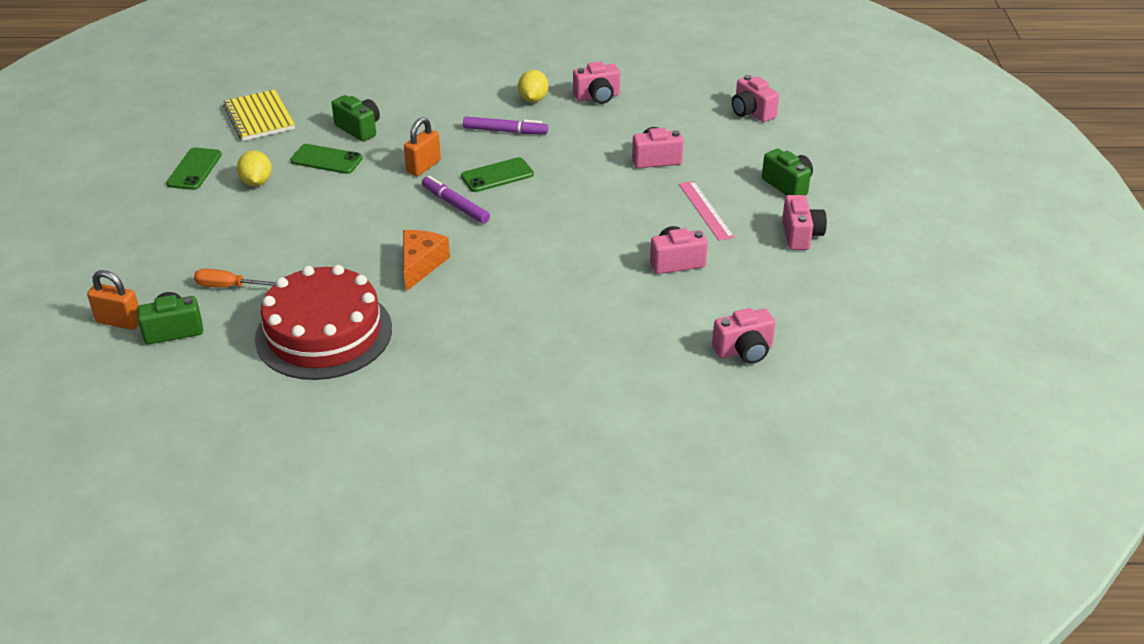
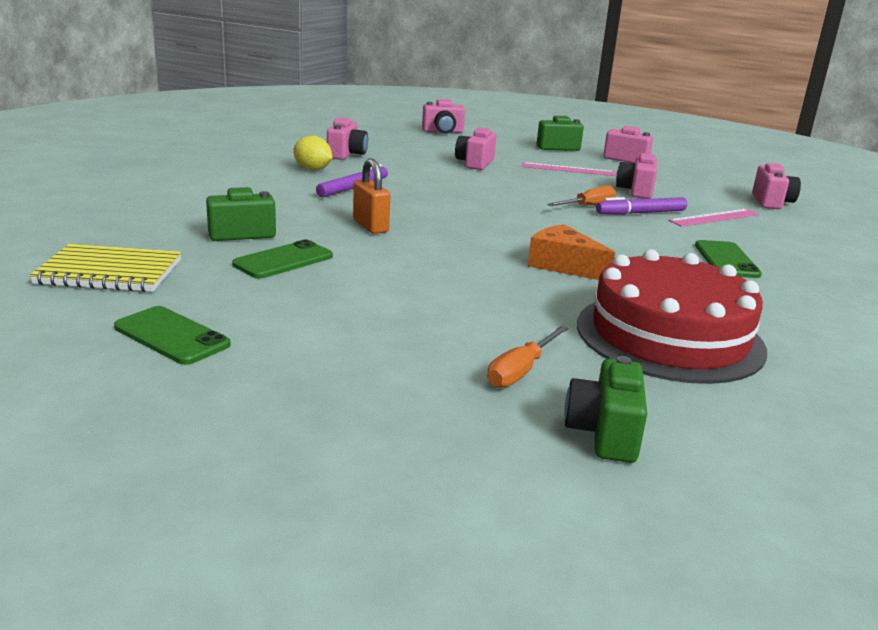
camera: 65 degrees left, 15 degrees down
orange padlock [87,270,139,330] -> none
yellow lemon [237,150,272,186] -> none
purple marker [422,176,490,224] -> purple marker moved to [596,197,687,215]
green phone [461,157,534,192] -> green phone moved to [695,240,762,278]
none -> orange screwdriver [547,185,616,206]
none -> pink ruler [668,209,759,226]

